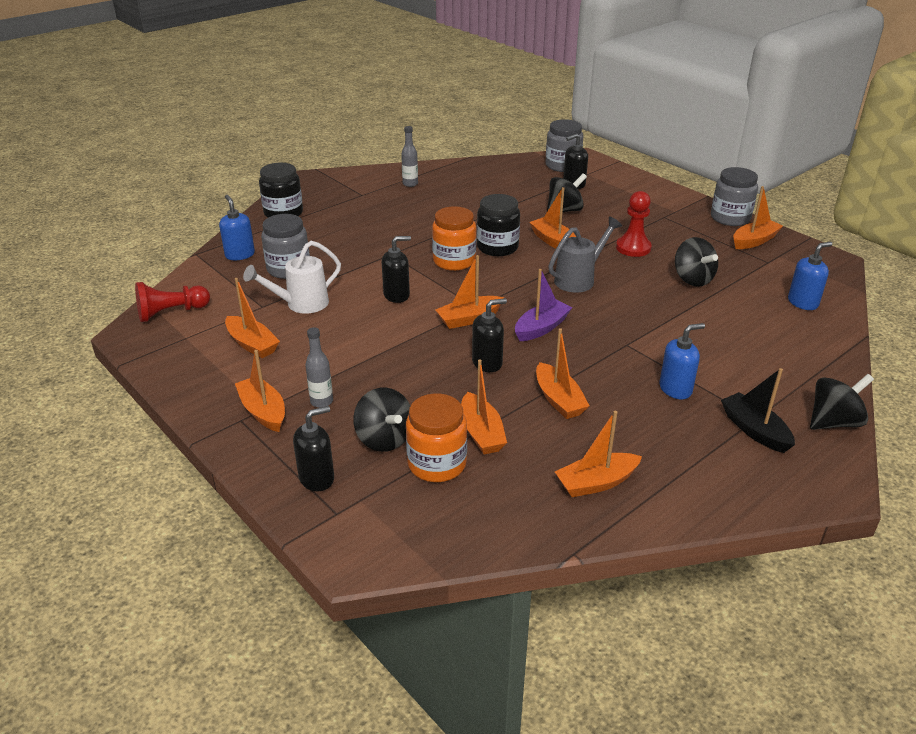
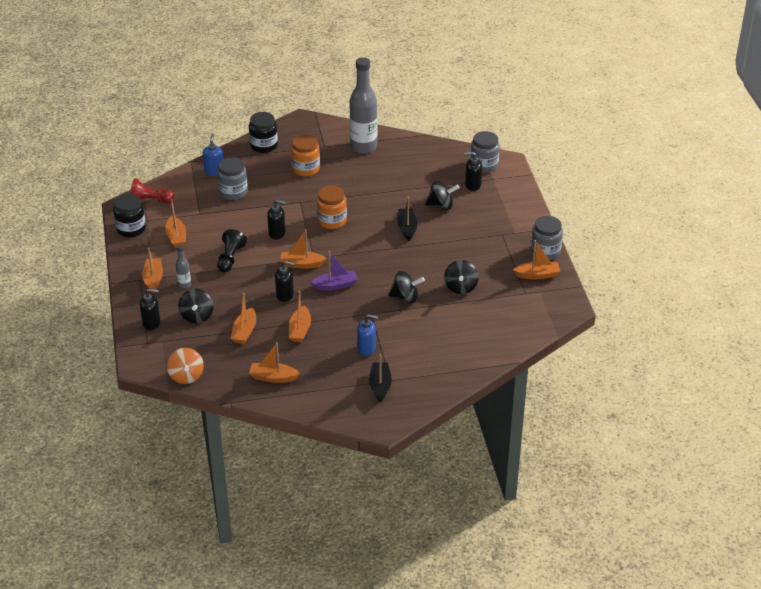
camera: 30 degrees right, 5 degrees up
white watering can [243,241,341,314] -> none
grey bottle [401,126,418,187] -> grey bottle [349,57,377,154], size x2.30
orange jar [406,393,467,482] -> orange jar moved to [291,135,320,176]
black jar [477,194,520,256] -> black jar moved to [113,194,146,237]
orange boat [530,187,576,248] -> black boat [397,197,418,241]
grey watering can [548,217,622,293] -> none
red pawn [616,191,652,257] -> none
blue soap dispenser [788,242,832,310] -> none
black spinning top [810,374,874,430] -> black spinning top moved to [388,271,425,303]
none -> orange spinning top [167,348,204,384]
none -> black pawn [217,229,247,272]

